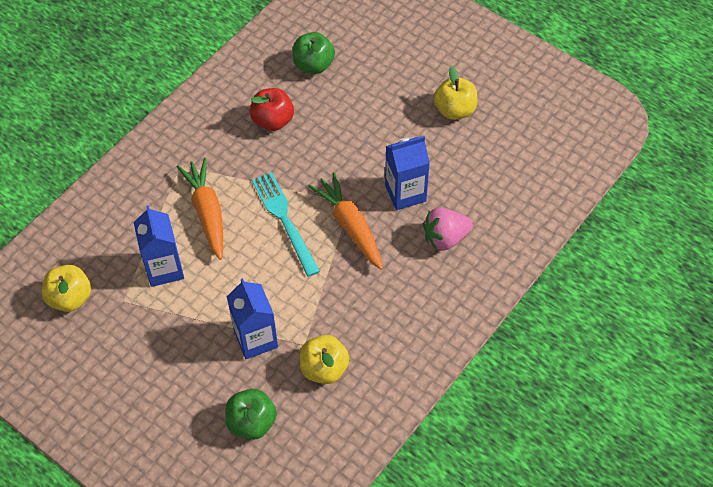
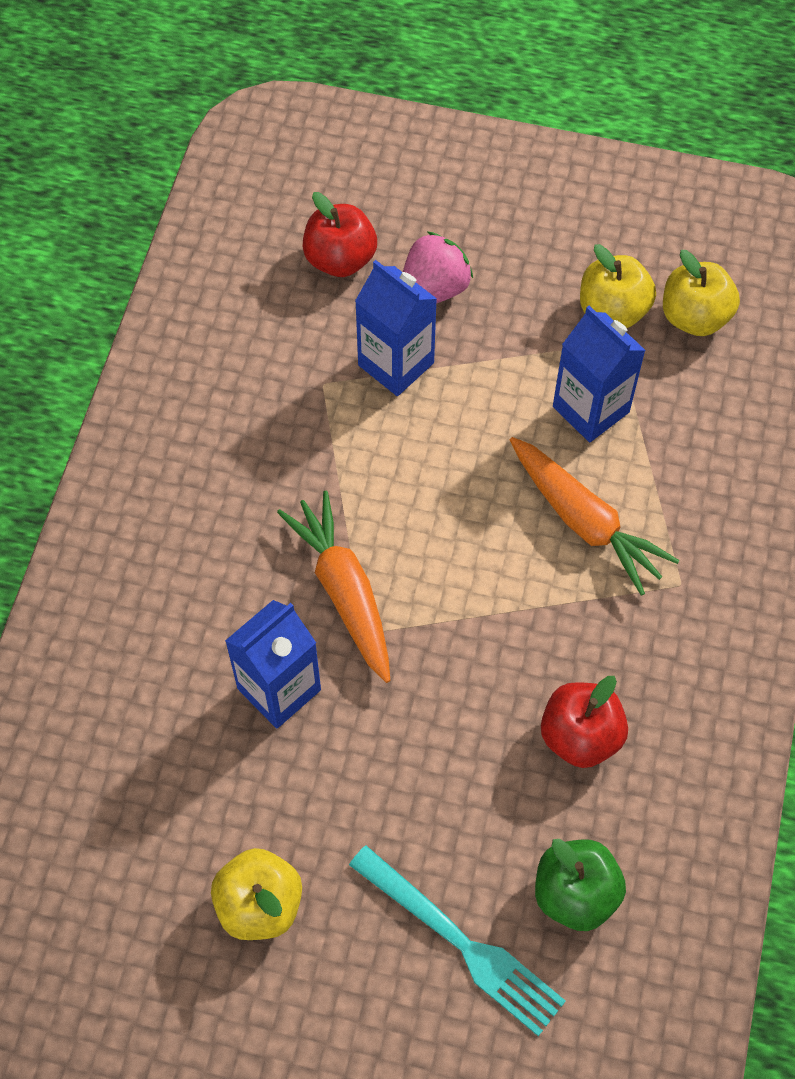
camera: 155 degrees right, 5 degrees up
green apple [225,389,277,440] -> red apple [302,192,377,277]
turquoise fork [252,172,320,277] -> turquoise fork moved to [349,846,566,1036]
yellow apple [300,335,350,384] -> yellow apple moved to [580,244,656,328]
orange carrot [308,172,383,270] -> orange carrot turned 150 degrees counterclockwise [277,491,390,683]
pink strawberry [423,207,473,251] -> pink strawberry moved to [403,232,473,304]

